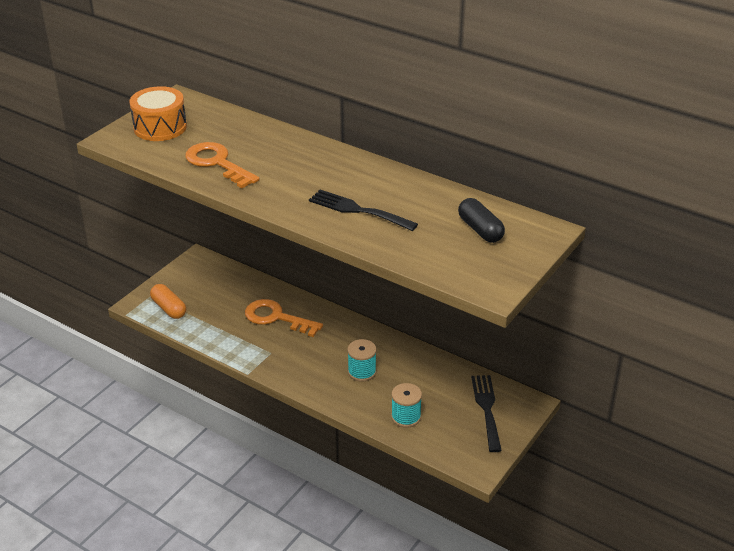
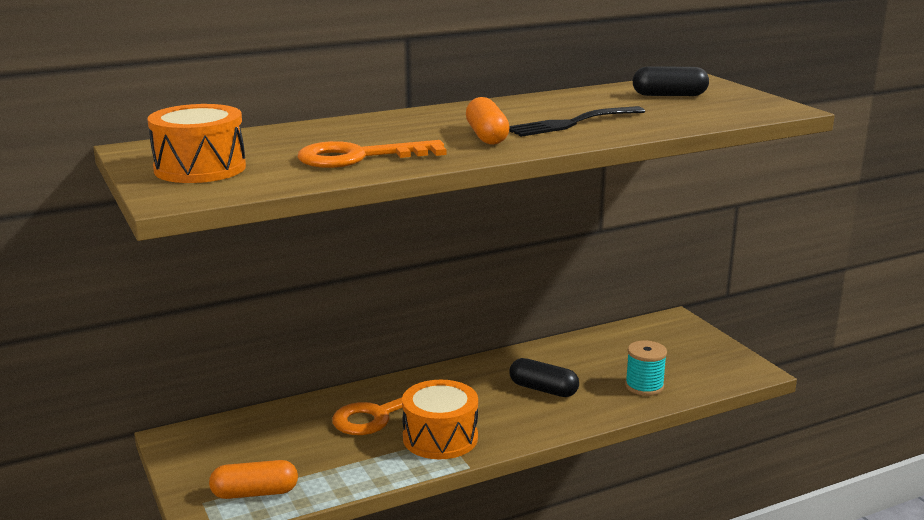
camera: 60 degrees left, 15 degrees down
turquoise spool [347,339,377,382] -> black capsule [510,358,579,397]
black fork [471,375,502,452] -> none
none -> orange drum [402,380,478,459]
none -> orange capsule [466,97,509,145]

